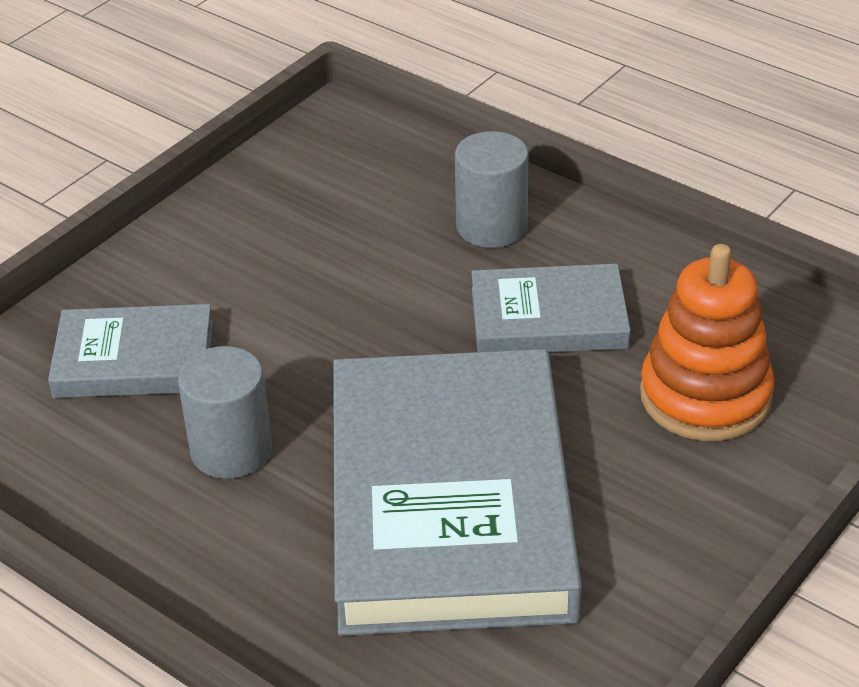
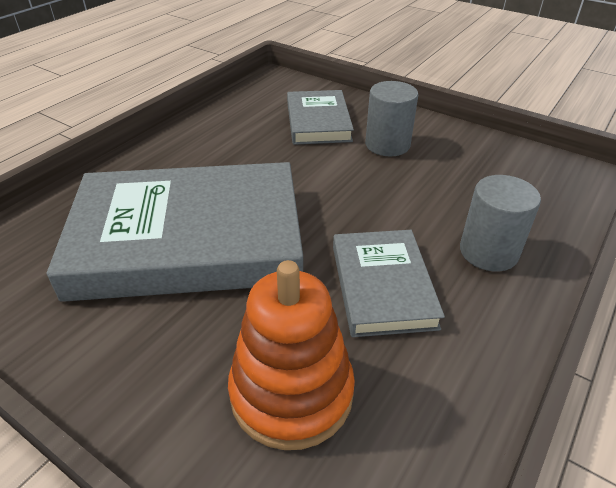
camera: 85 degrees right, 0 degrees up
grey cylinder [178,346,272,479] -> grey cylinder moved to [365,81,418,156]

